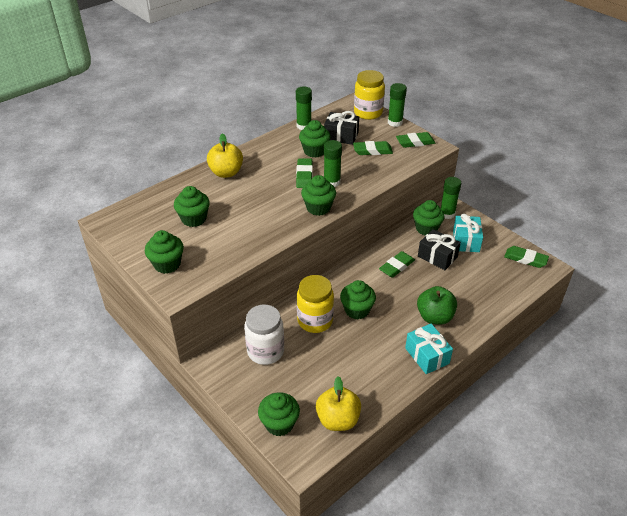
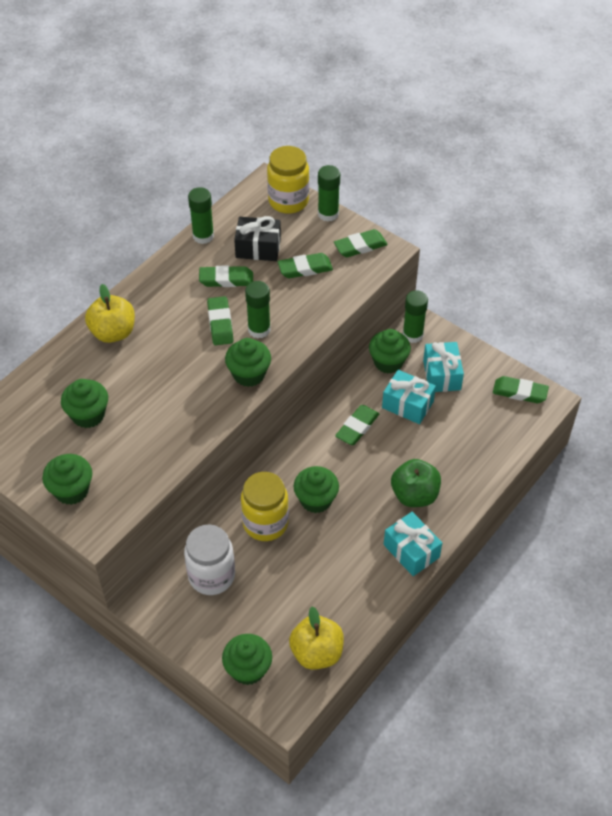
camera: 10 degrees left, 10 degrees up
green cupcake [299,120,330,158] -> green eraser [199,265,253,287]
black gift [418,229,461,270] -> turquoise gift [382,370,436,424]

